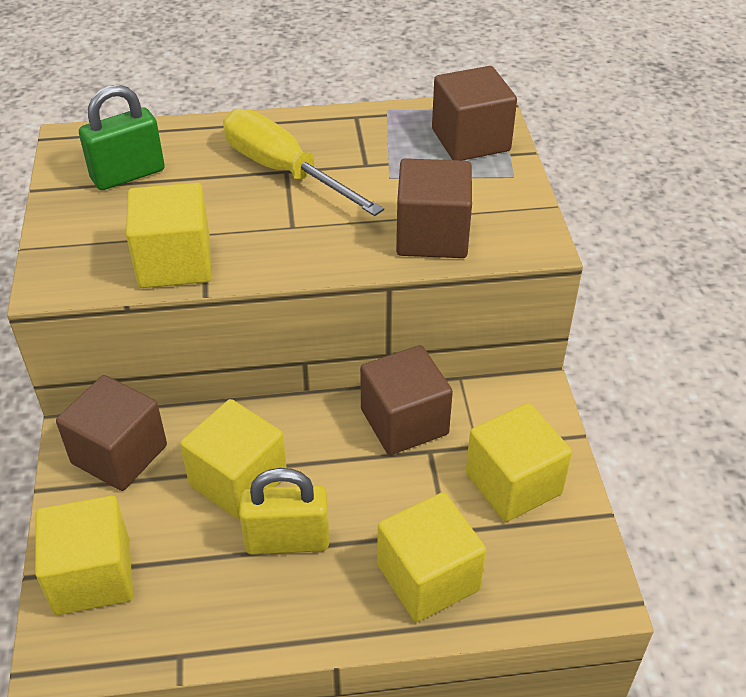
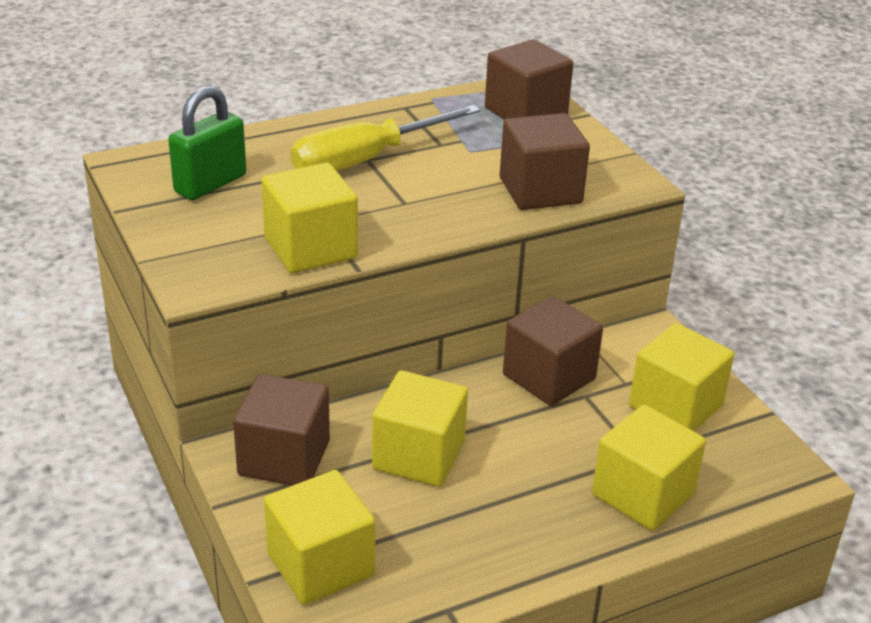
camera: 20 degrees left, 10 degrees down
yellow screwdriver [223,109,384,216] -> yellow screwdriver turned 60 degrees counterclockwise [291,105,481,171]
yellow padlock [239,468,329,555] -> none

